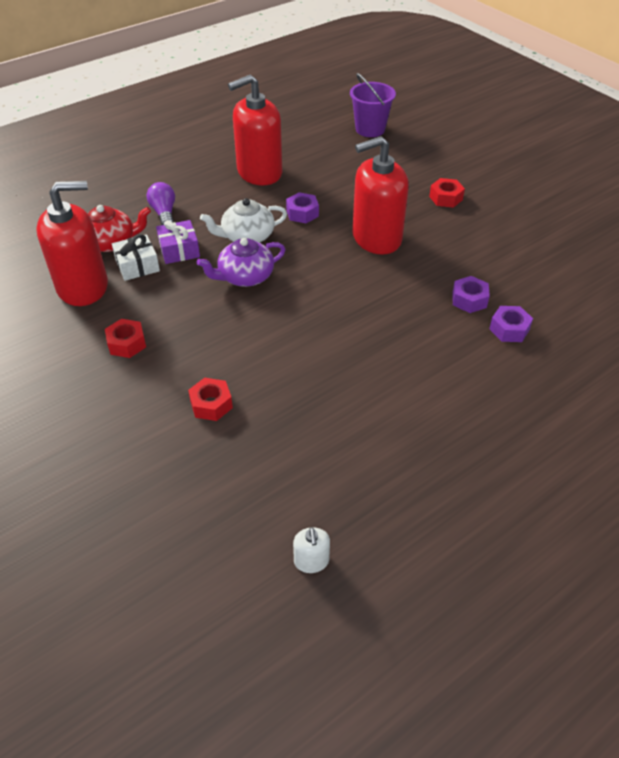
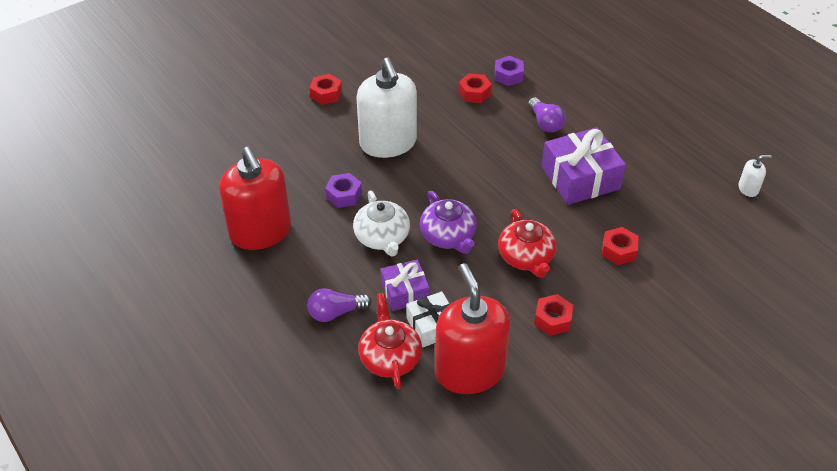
camera: 90 degrees left, 0 degrees up
purple bucket [350,73,396,137] -> none
red soap dispenser [352,136,409,255] -> white soap dispenser [356,57,417,158]
purple nut [452,276,490,313] -> red nut [458,73,492,103]
none -> red teapot [498,209,556,278]
none -> purple light bulb [528,97,566,133]
none -> purple gift [542,127,626,205]

